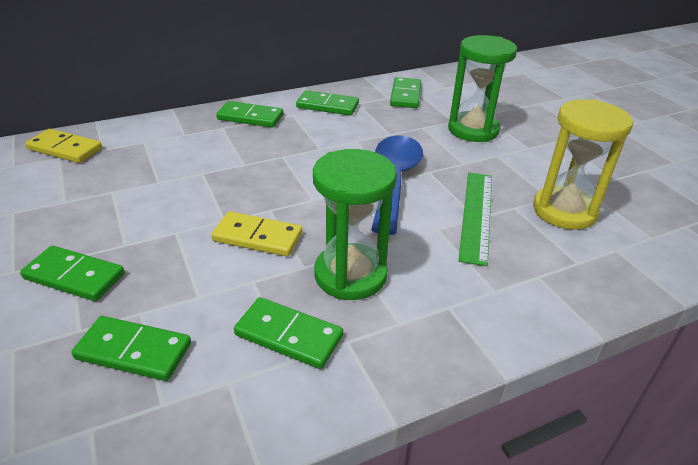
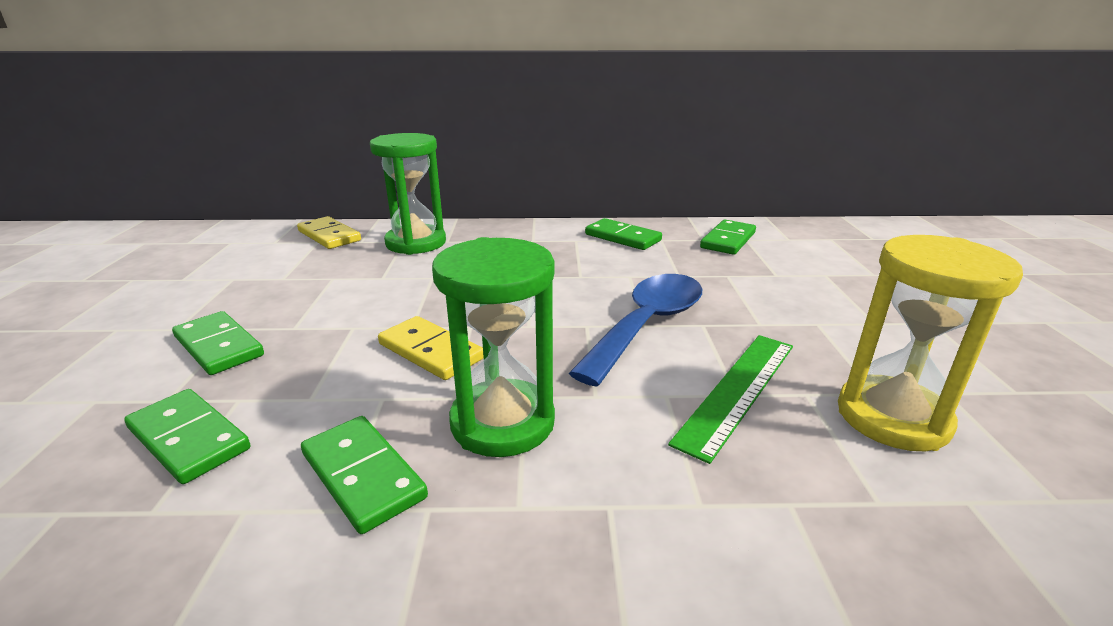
camera: 25 degrees right, 10 degrees down
green domino [216,101,283,128] -> none
green hourglass [448,35,517,142] -> green hourglass moved to [370,133,446,255]

